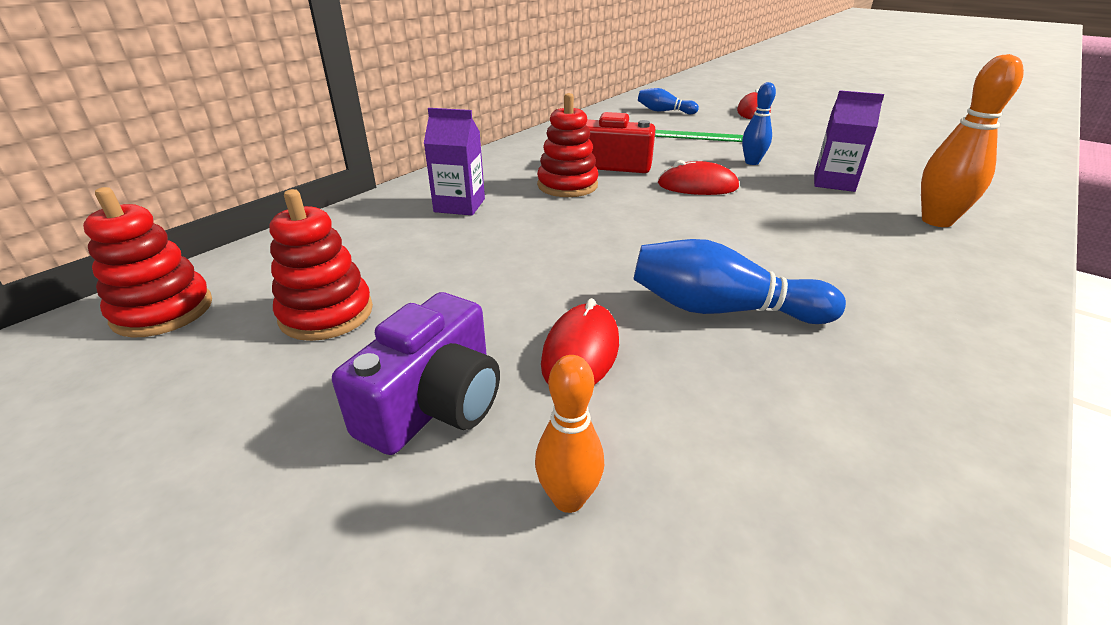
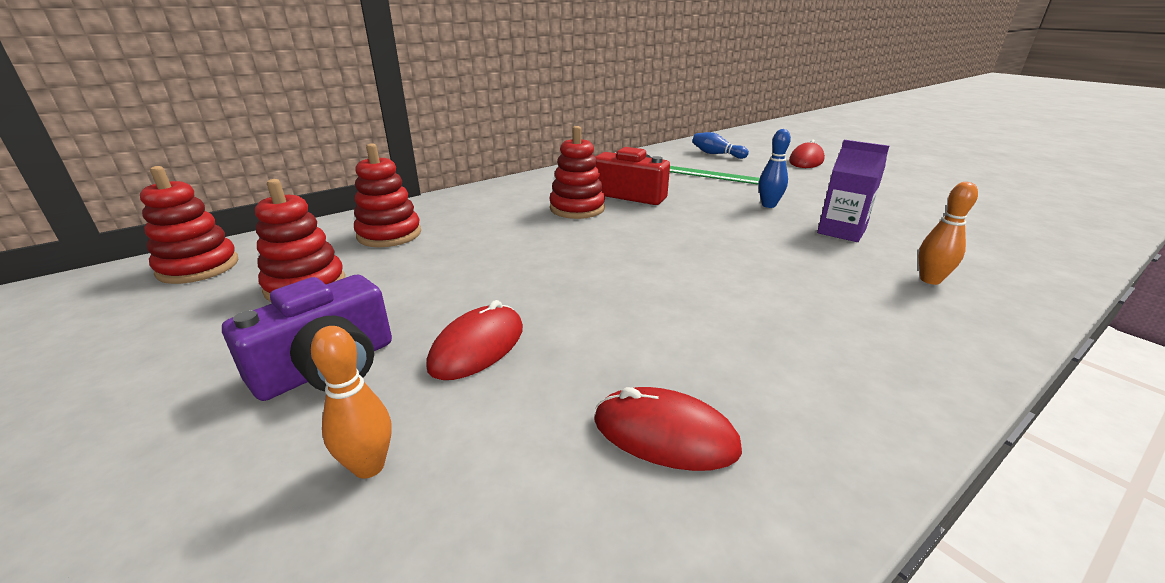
camera: 15 degrees right, 5 degrees down
purple carton [424,108,485,215] -> none
blue bowling pin [633,239,846,324] -> none
red mouse [658,160,739,195] -> red mouse moved to [594,387,742,471]
orange bowling pin [921,54,1024,227] -> orange bowling pin [919,182,978,285], size x0.61
none -> red stacking toy [354,143,421,247]

